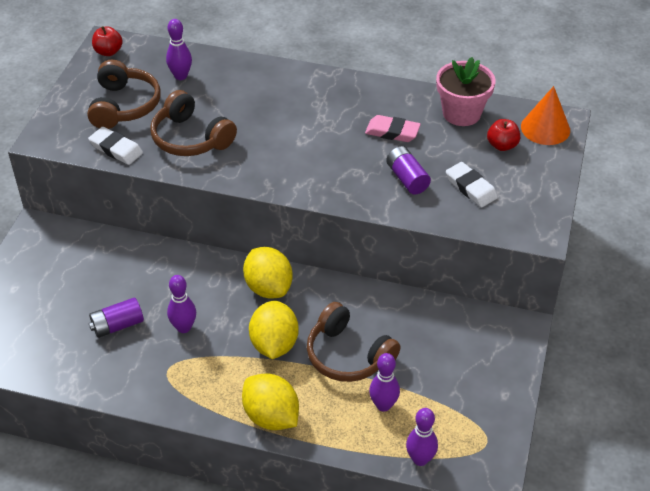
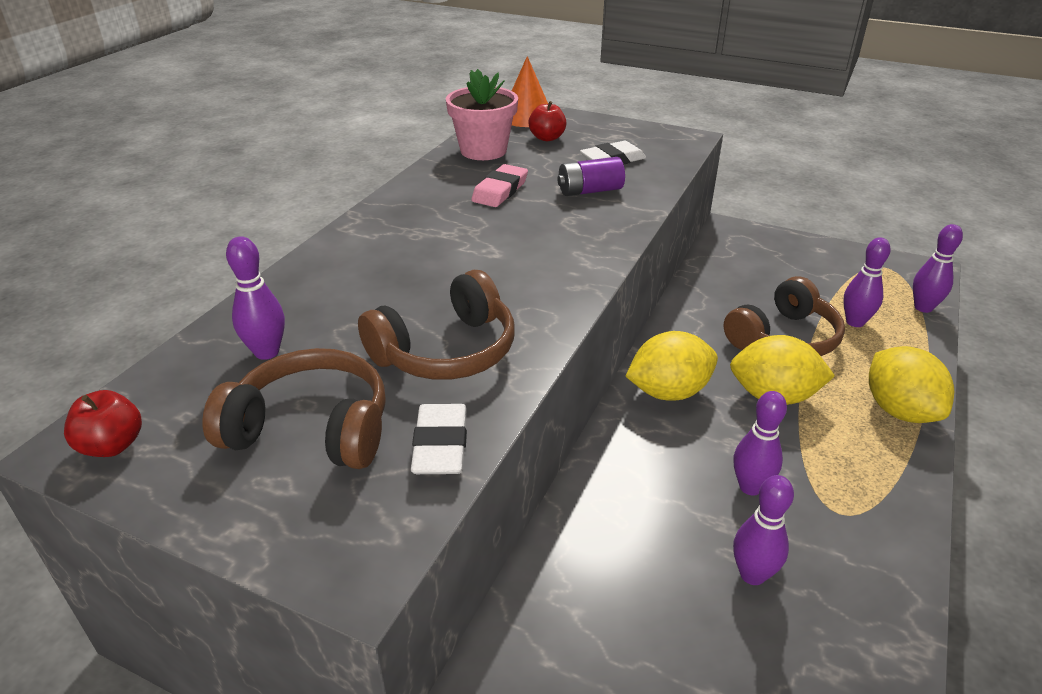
camera: 80 degrees left, 10 degrees down
white eraser [88,127,143,165] -> white eraser turned 45 degrees counterclockwise [411,404,467,474]
purple battery [89,298,144,338] -> purple bowling pin [733,475,794,585]
yellow lemon [242,374,299,430] -> yellow lemon turned 75 degrees counterclockwise [869,346,954,423]

